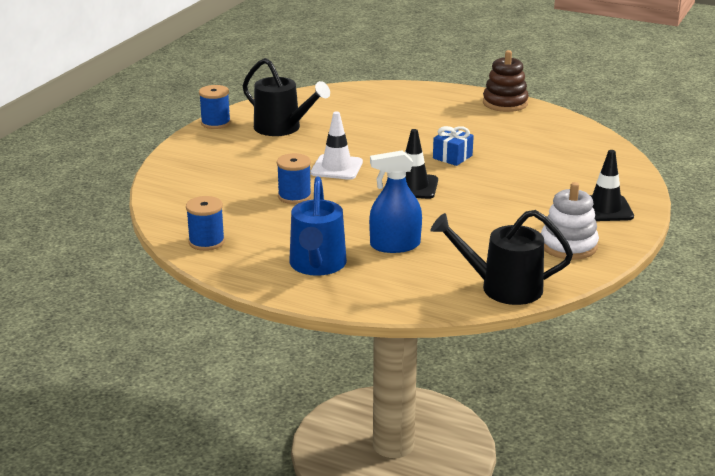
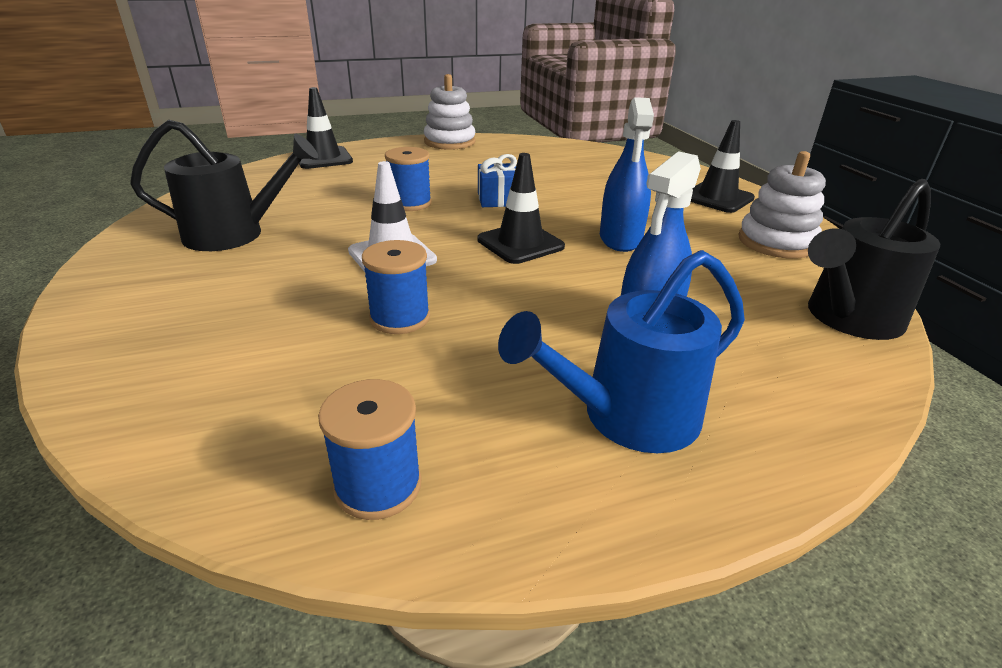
camera: 45 degrees left, 5 degrees up
blue spool [199,85,231,129] -> blue spool moved to [385,147,432,211]
blue watering can [290,176,347,276] -> blue watering can turned 105 degrees clockwise [498,250,745,453]
brown stacking toy [483,50,529,112] -> white stacking toy [424,74,476,150]
none -> black traffic cone [299,87,353,169]
none -> blue spray bottle [600,97,654,252]

